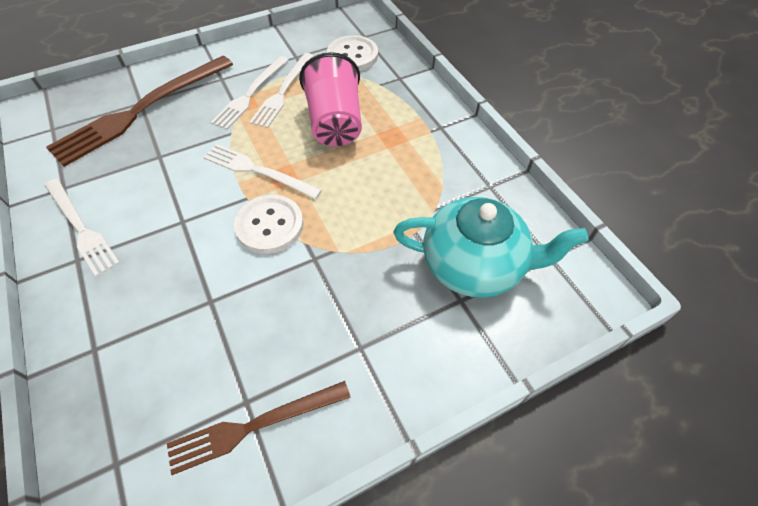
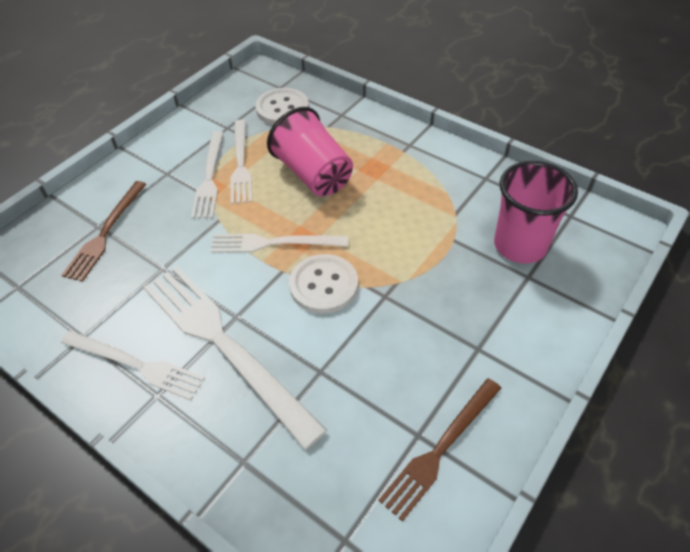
camera: 25 degrees left, 5 degrees down
brown fork [46,56,233,167] -> brown fork [61,181,146,282], size x0.60
turquoise teapot [393,197,588,298] -> pink cup [494,161,578,264]
none -> white fork [144,266,327,450]

